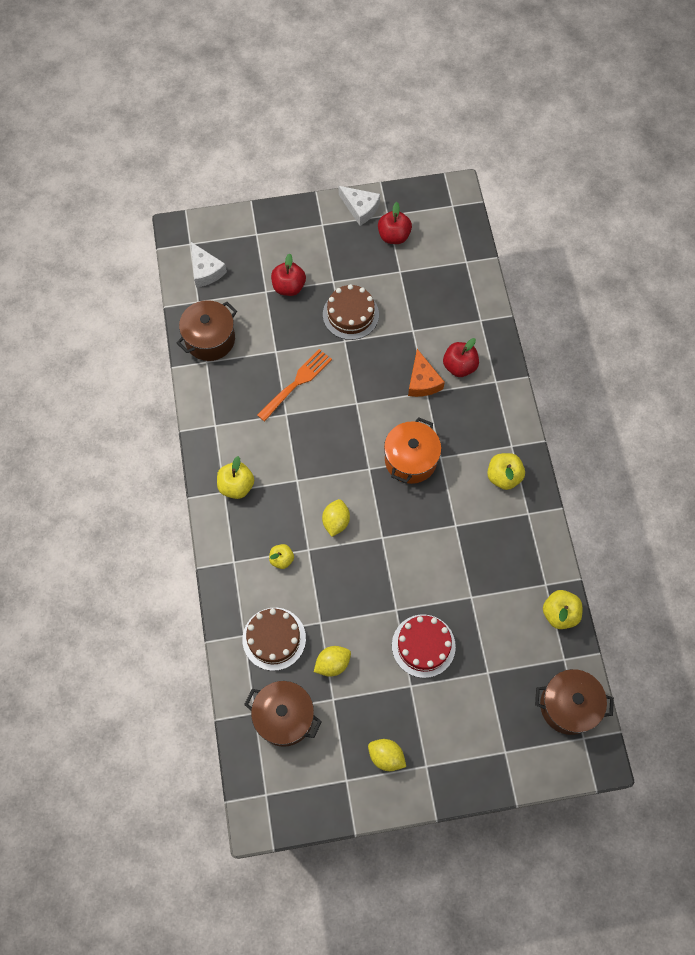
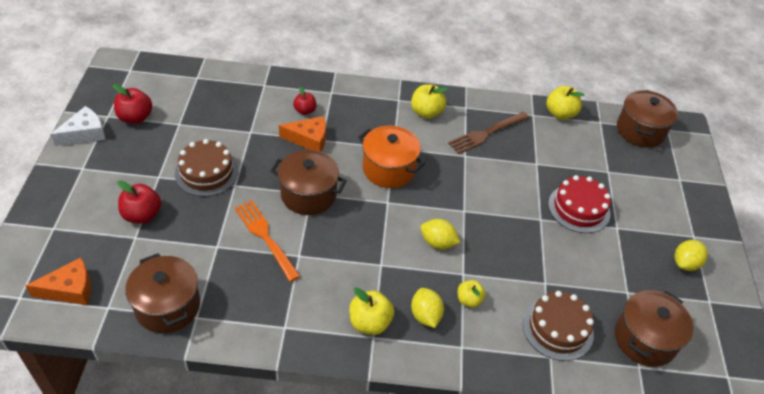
camera: 80 degrees left, 20 degrees down
white cheese [191,242,227,288] -> orange cheese [25,258,91,305]
yellow lemon [314,646,351,677] -> yellow lemon moved to [411,288,444,328]
red apple [443,338,479,377] -> red apple [293,87,316,115], size x0.65
none -> brown pot [271,150,347,215]
none -> brown fork [448,112,529,154]

